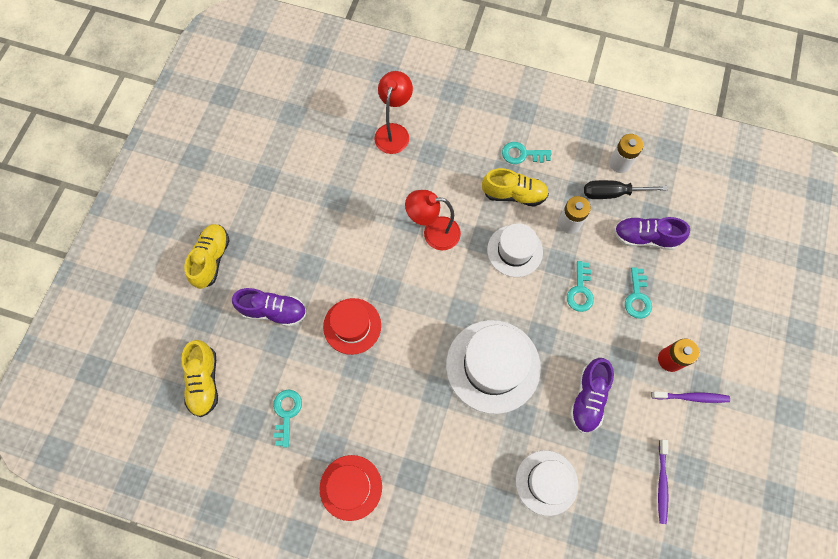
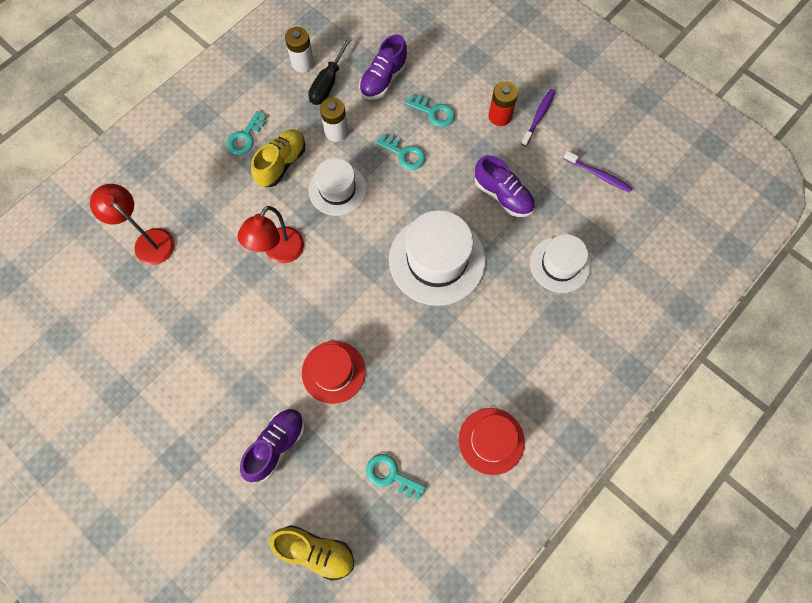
camera: 65 degrees left, 0 degrees up
yellow shoe [184,224,230,289] -> none

